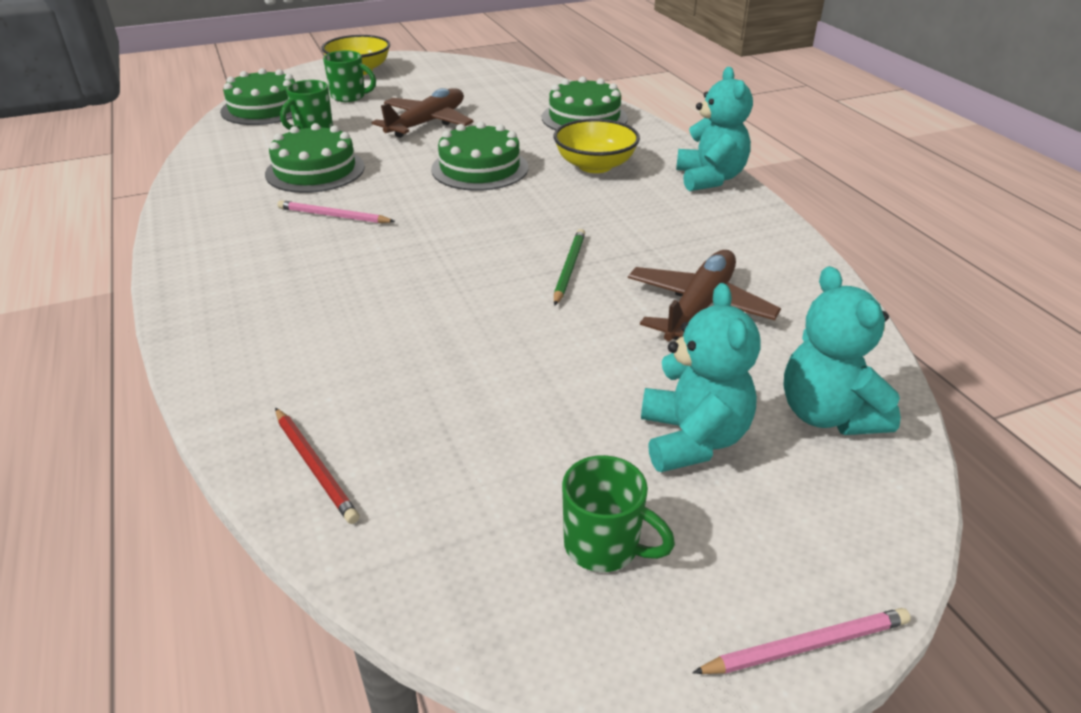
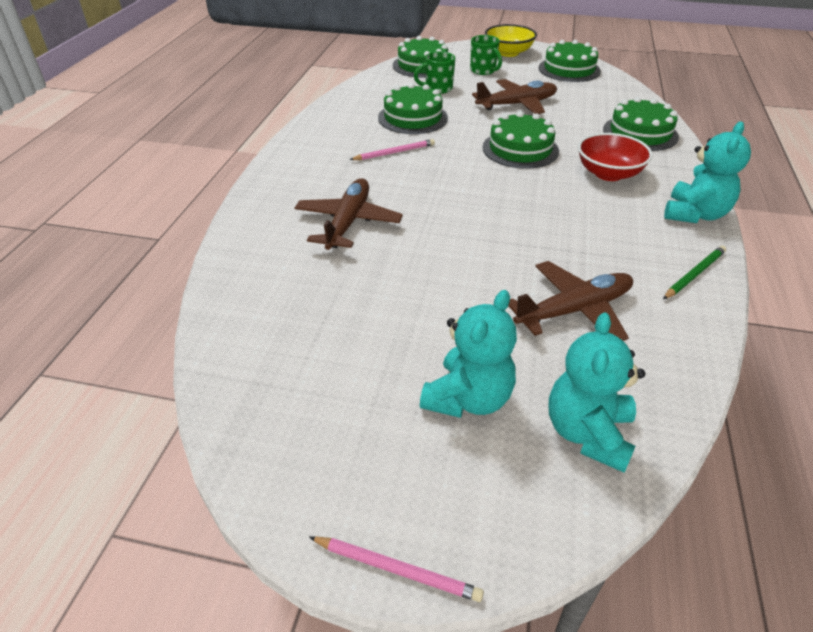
camera: 35 degrees right, 5 degrees up
red pencil [275,408,360,524] -> none
pink pencil [277,200,395,223] -> pink pencil turned 105 degrees clockwise [349,139,435,160]
yellow bowl [553,119,640,173] -> red bowl [578,133,653,181]
green pencil [554,229,585,306] -> green pencil moved to [663,245,726,299]
green mug [562,455,675,572] -> none
none -> brown plane [295,178,403,250]
none -> green cake [538,40,601,82]

